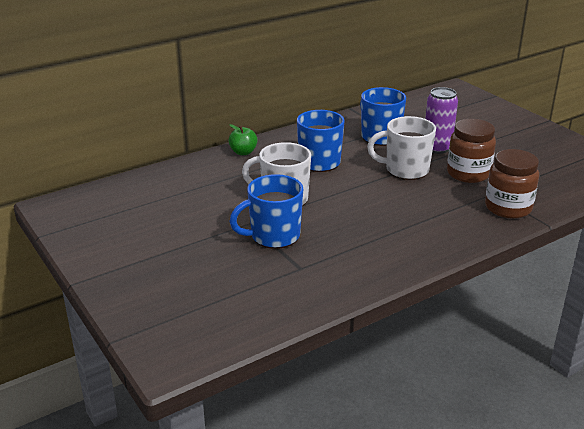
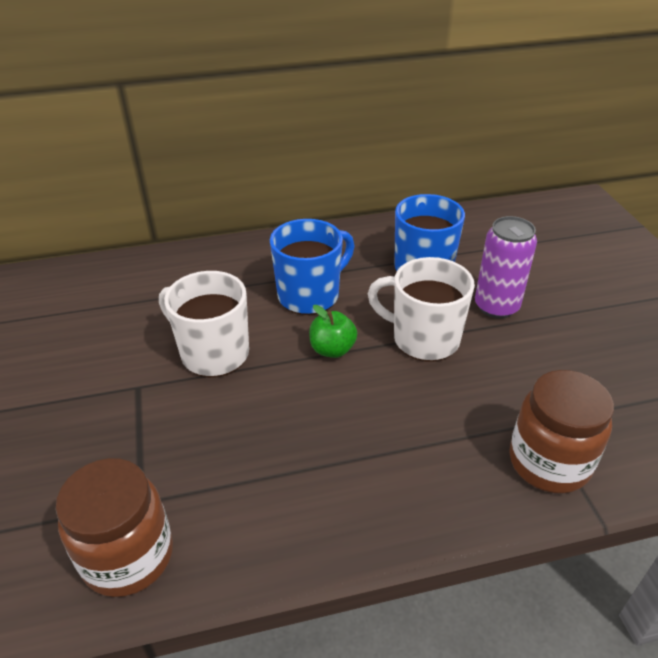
camera: 20 degrees right, 10 degrees up
green apple [228,124,258,155] -> green apple moved to [309,305,357,358]
blue mug [229,174,303,249] -> none
brown jar [447,119,496,183] -> brown jar moved to [56,458,173,597]

